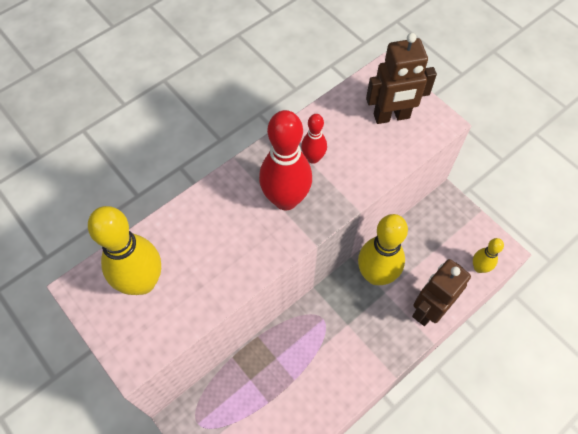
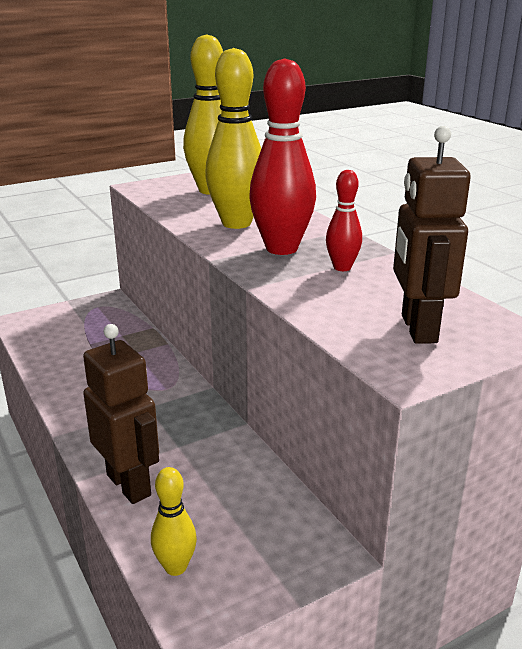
camera: 100 degrees right, 35 degrees down
yellow bowling pin [358,214,408,285] -> yellow bowling pin moved to [205,48,261,229]

